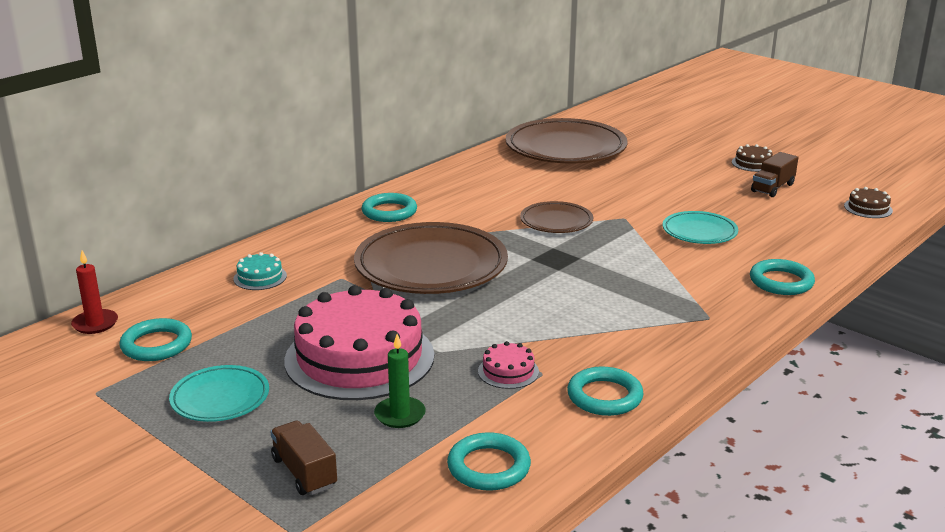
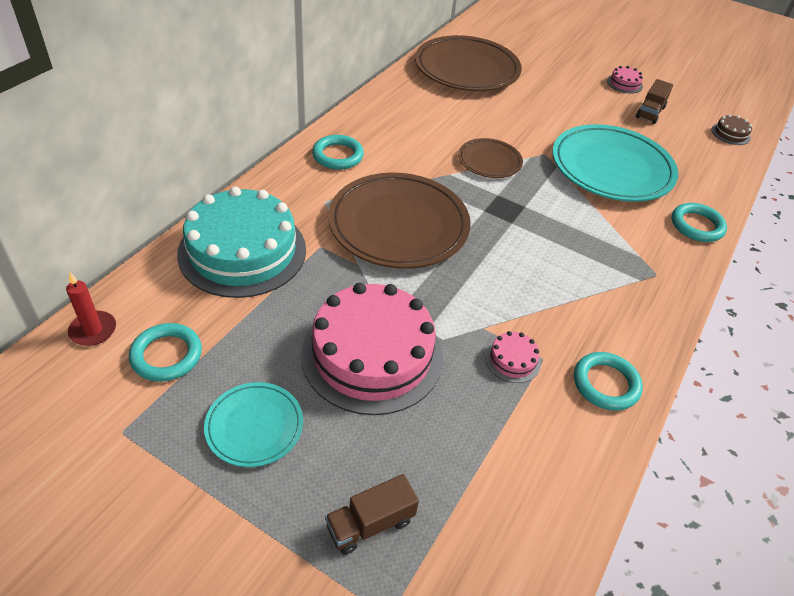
camera: 15 degrees left, 20 degrees up
turquoise cake [234,252,287,290] -> turquoise cake [177,187,306,298], size x2.49
brown truck [270,420,337,495] -> brown truck turned 75 degrees counterclockwise [325,474,419,555]
green candle [374,334,426,428] -> none
turquoise ring [447,432,531,491] -> none
turquoise plate [663,211,738,244] -> turquoise plate [552,124,678,202], size x1.93
brown cake [732,144,773,172] -> pink cake [607,66,643,93]

